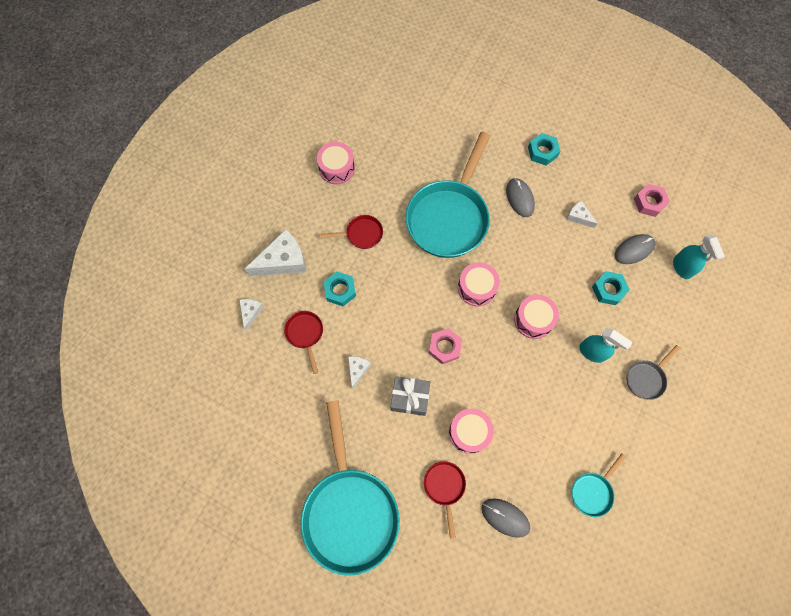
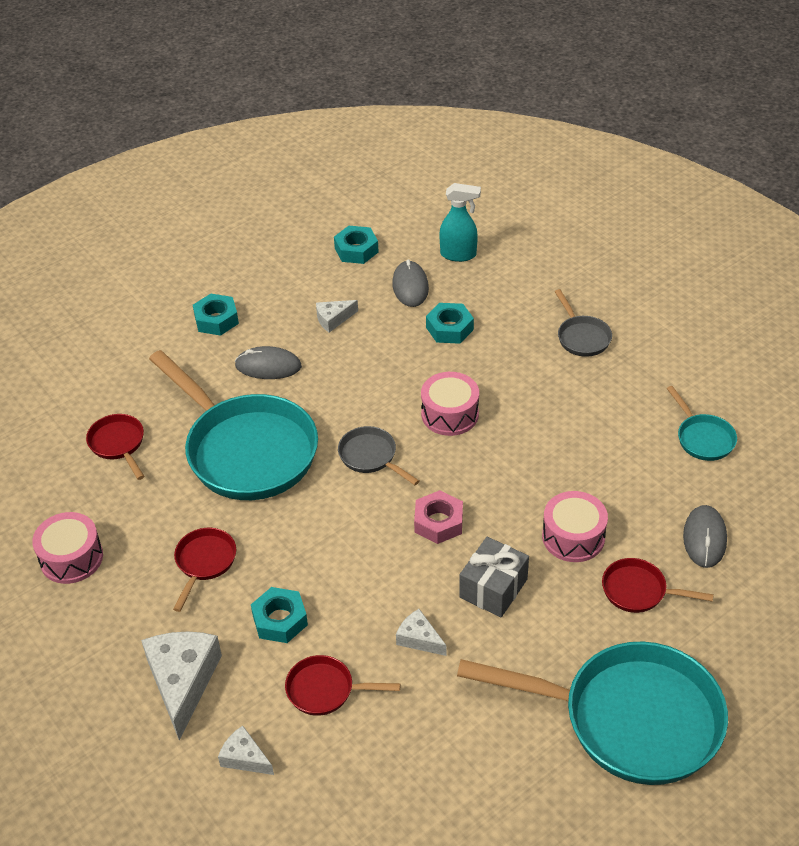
camera: 65 degrees left, 25 degrees down
pink drum [458,262,500,306] -> grey pan [338,426,419,485]
grey mouse [481,498,530,538] -> grey mouse turned 45 degrees counterclockwise [683,505,727,568]
turquoise spray bottle [579,328,633,363] -> none
pink nut [634,184,670,217] -> turquoise nut [334,226,379,264]
none -> red pan [86,414,144,480]

